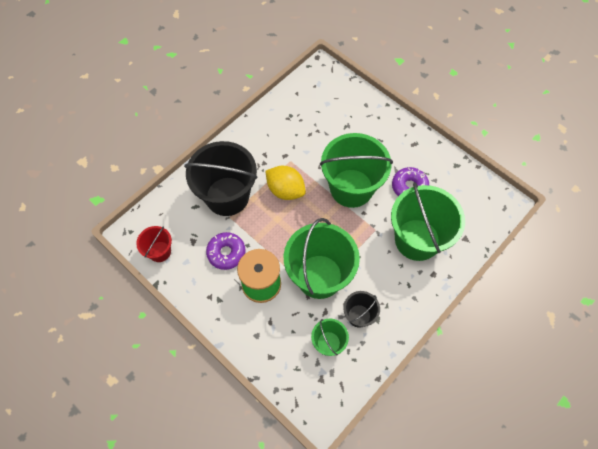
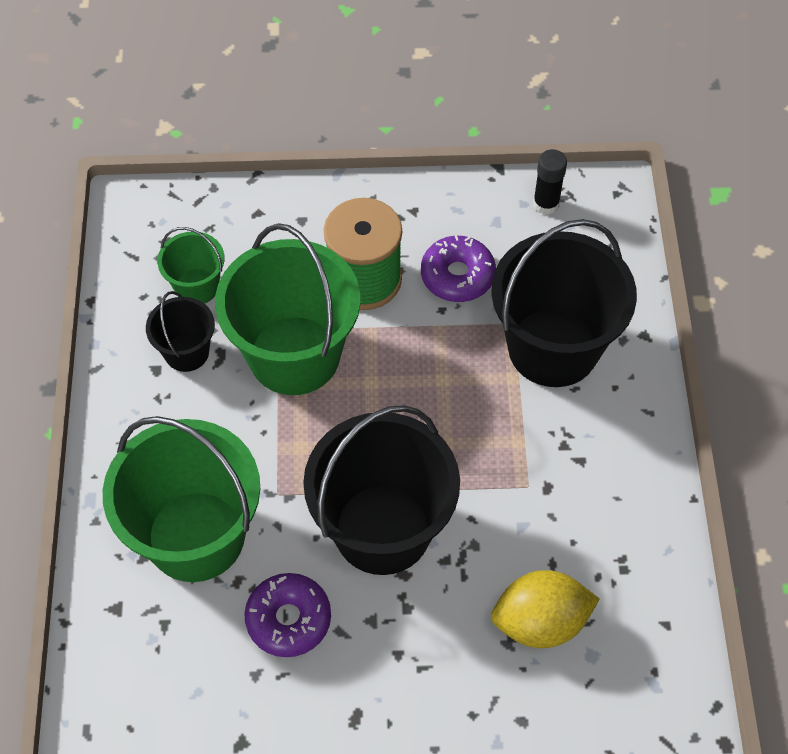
camera: 135 degrees right, 5 degrees down
red bucket [136,226,172,262] -> black glue stick [533,149,567,215]
yellow lemon [265,166,306,200] -> yellow lemon moved to [491,570,600,648]
green bucket [320,133,393,208] -> black bucket [303,405,460,575]

